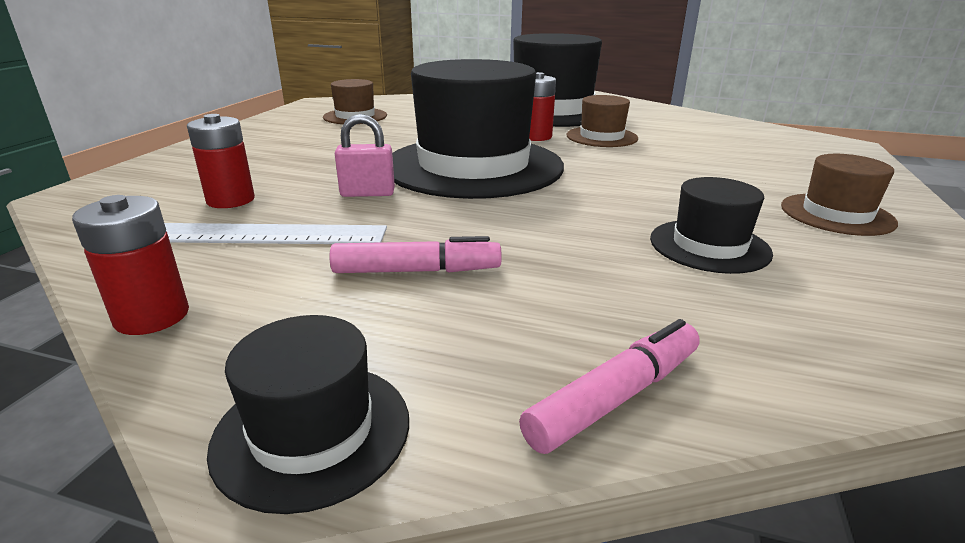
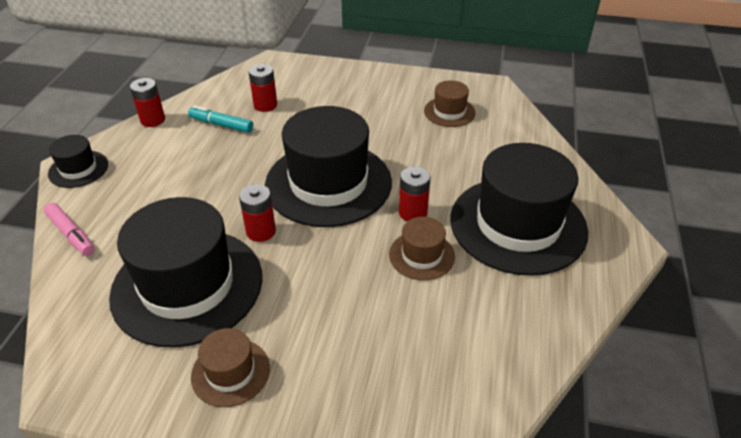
camera: 85 degrees right, 15 degrees up
white ruler [164,223,387,244] -> turquoise marker [188,106,253,133]
pink marker [330,236,502,273] -> none
pink padlock [335,114,395,197] -> none
black hat [650,177,773,274] -> black hat [109,197,262,348], size x2.16
none -> red battery [239,184,276,242]

